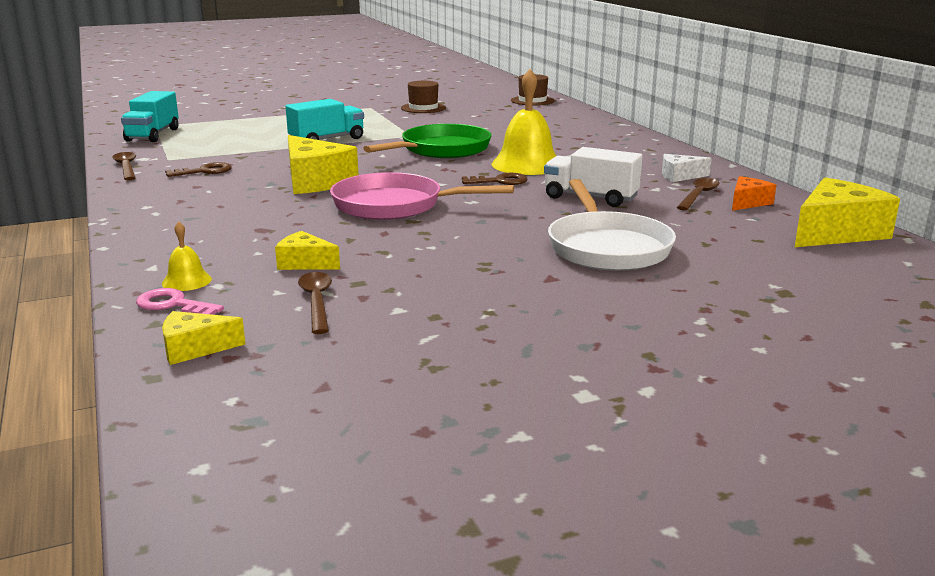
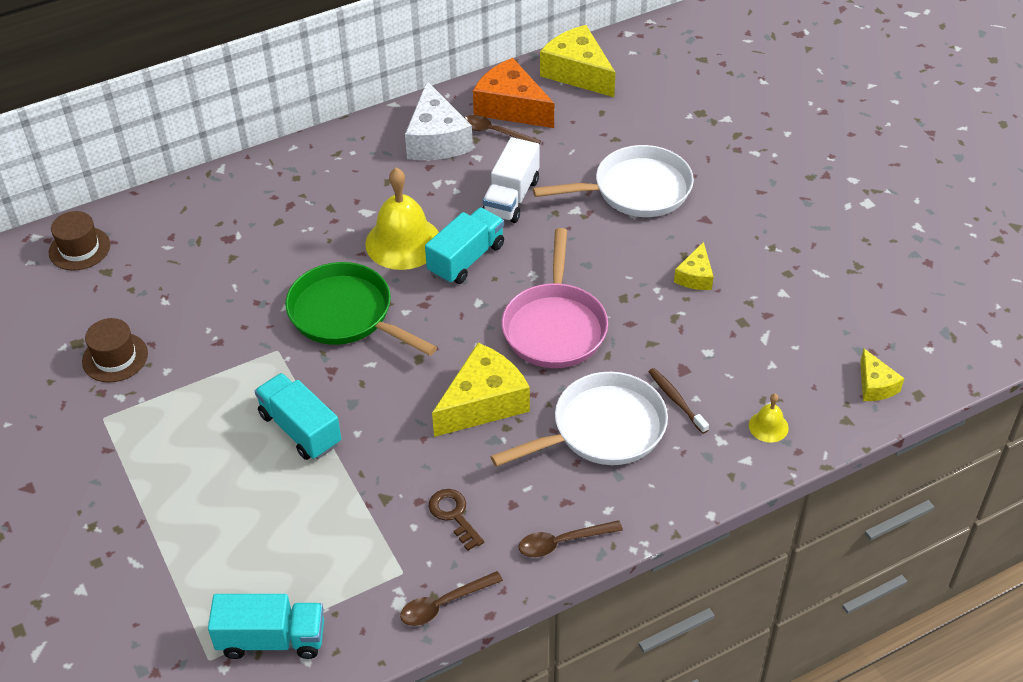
camera: 95 degrees left, 25 degrees up
pink key [136,288,224,315] -> none
yellow cheese [275,231,340,270] -> yellow cheese moved to [674,242,714,290]
brown spoon [298,272,332,334] -> brown spoon moved to [519,520,623,557]
brown key [462,173,528,185] -> turquoise truck [425,208,504,284]
white cheese [662,154,712,182] -> white cheese [405,81,473,160], size x1.88
orange cheese [732,176,776,211] -> orange cheese [473,58,554,128], size x1.88
none -> white pan [490,372,668,467]
none -> brown toothbrush [649,368,709,434]

